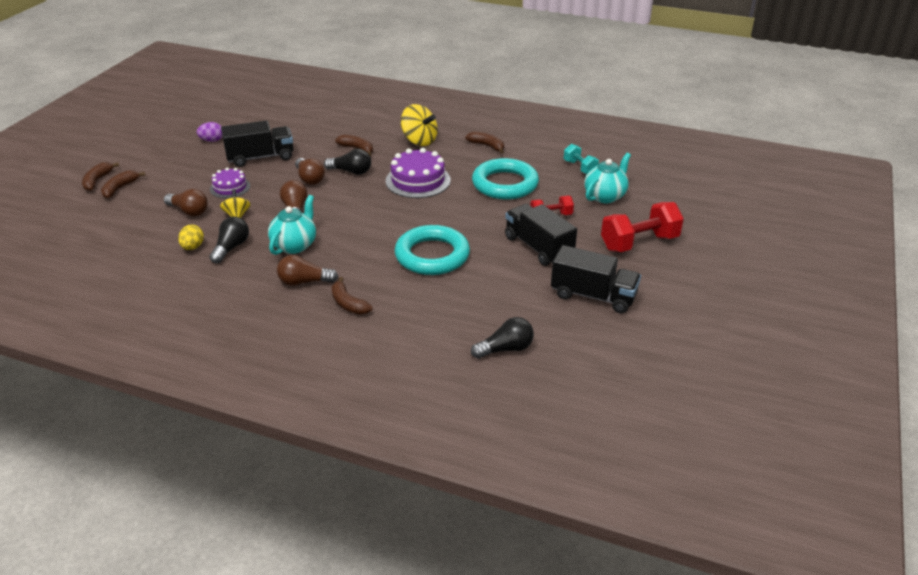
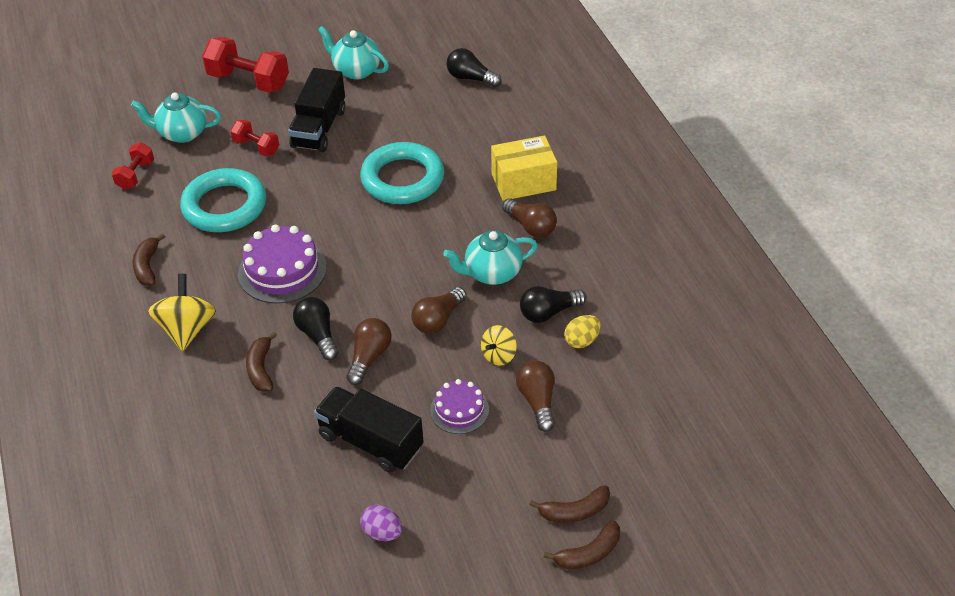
camera: 130 degrees left, 10 degrees up
brown banana [332,277,373,315] -> yellow box [491,135,557,201]
black truck [551,245,641,313] -> turquoise teapot [318,26,389,80]
turquoise dumbbell [564,144,599,174] -> red dumbbell [112,142,154,189]

